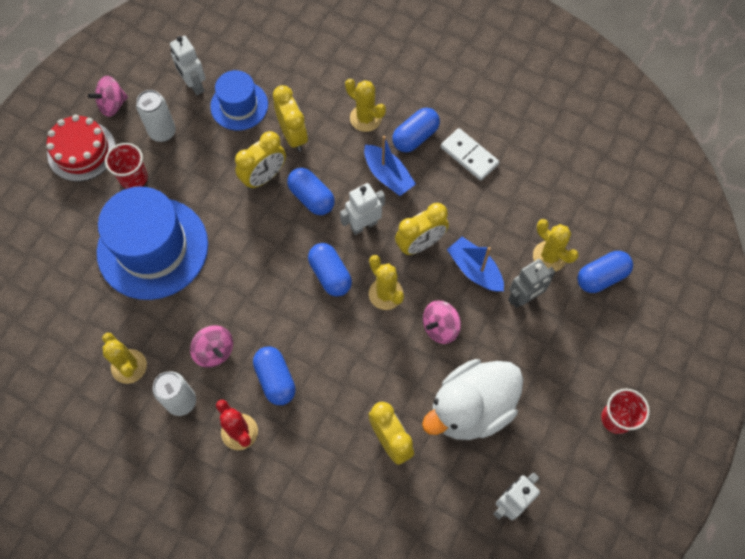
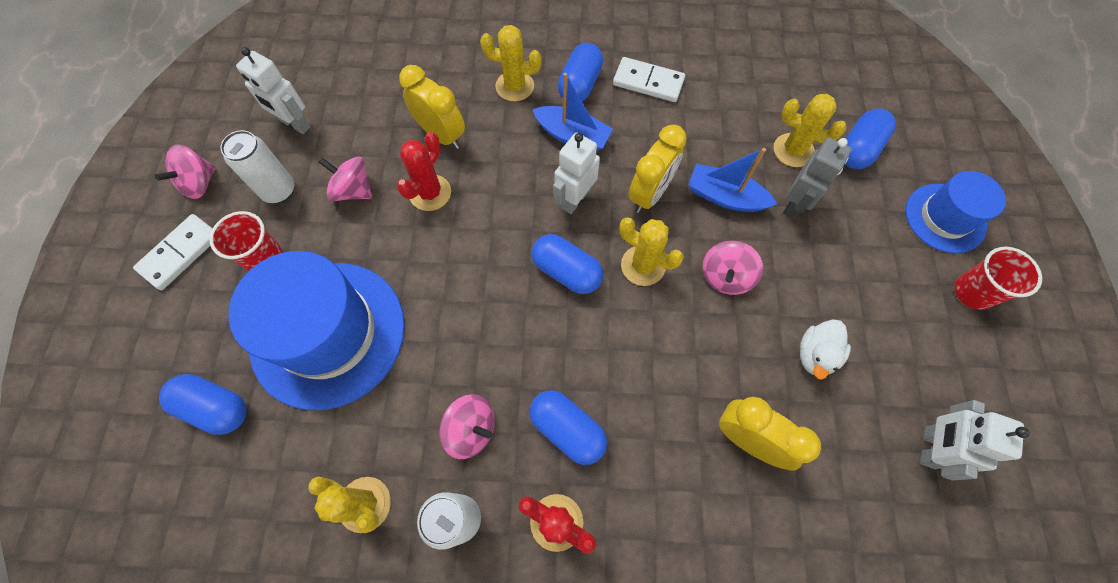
camera: 25 degrees left, 0 degrees up
red cake [47,115,116,181] -> white domino [133,214,213,290]
blue hat [210,70,268,130] -> blue hat moved to [906,171,1006,253]
yellow clock [235,131,286,189] -> red cactus [397,132,451,211]
blue capsule [287,168,335,215] -> blue capsule moved to [159,374,247,435]
white duck [422,359,524,440] -> white duck [800,319,851,380], size x0.47
none -> pink spinning top [318,157,372,201]

